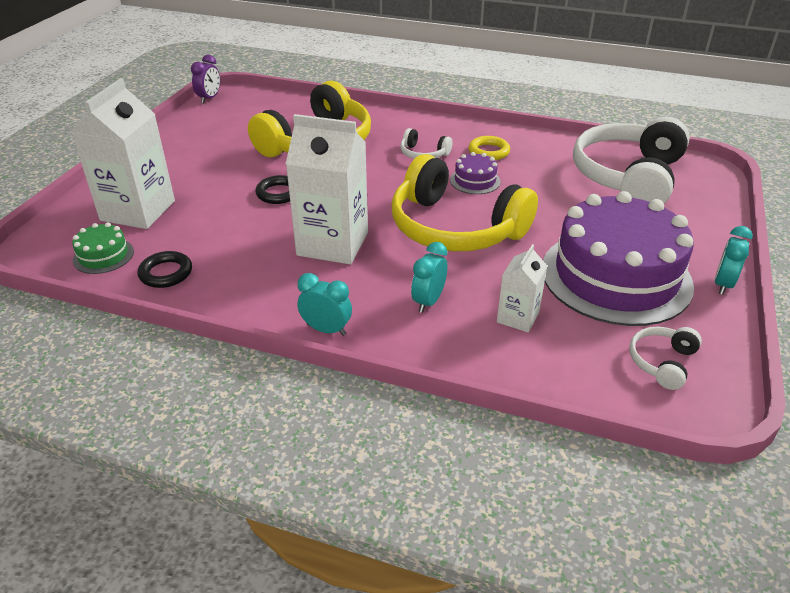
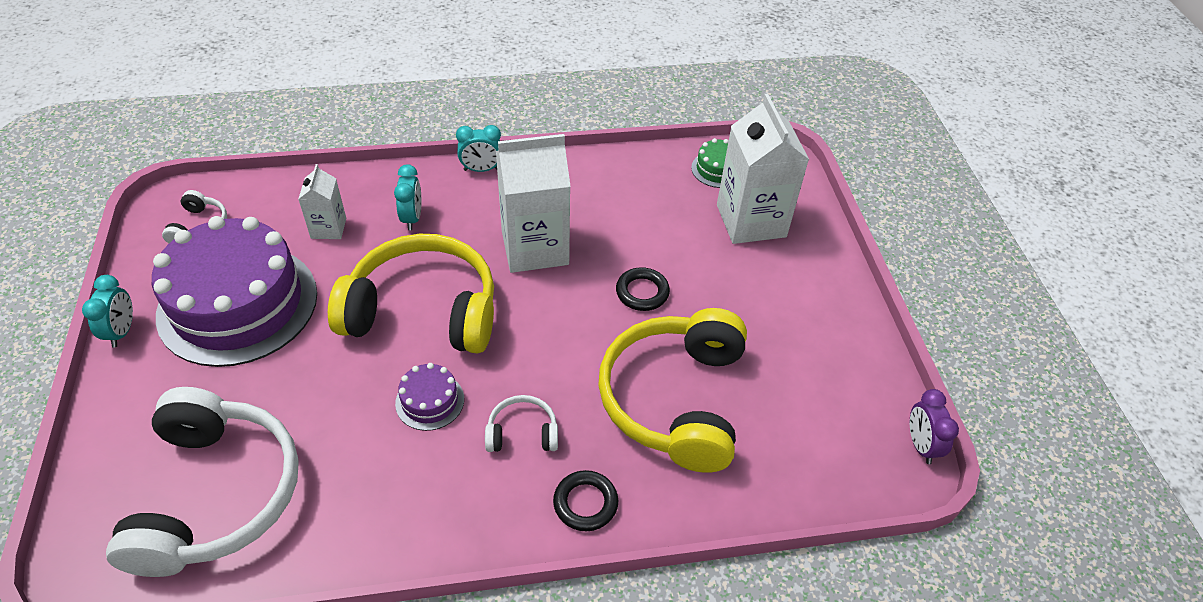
camera: 150 degrees right, 10 degrees up
black ring [137,251,192,288] -> black ring moved to [553,470,618,531]
yellow ring [469,136,510,160] -> none

